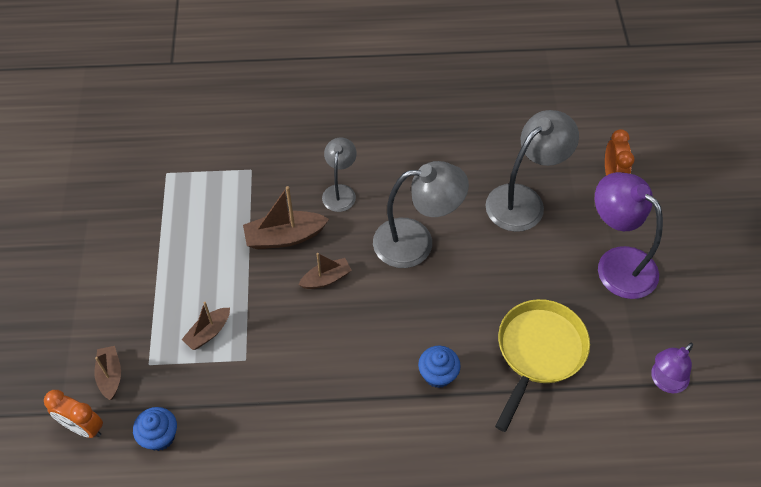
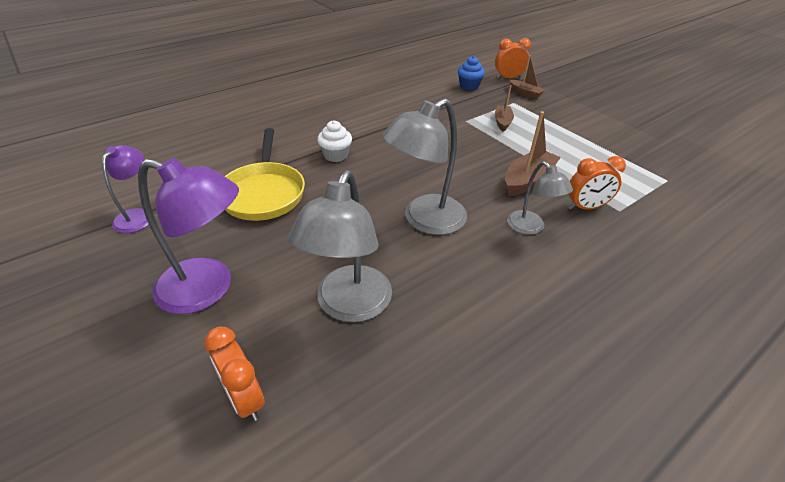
camera: 145 degrees right, 15 degrees down
brown boat [298,253,352,289] -> none
blue cupcake [418,346,461,388] -> white cupcake [317,120,352,162]
none -> orange clock [568,156,626,210]

